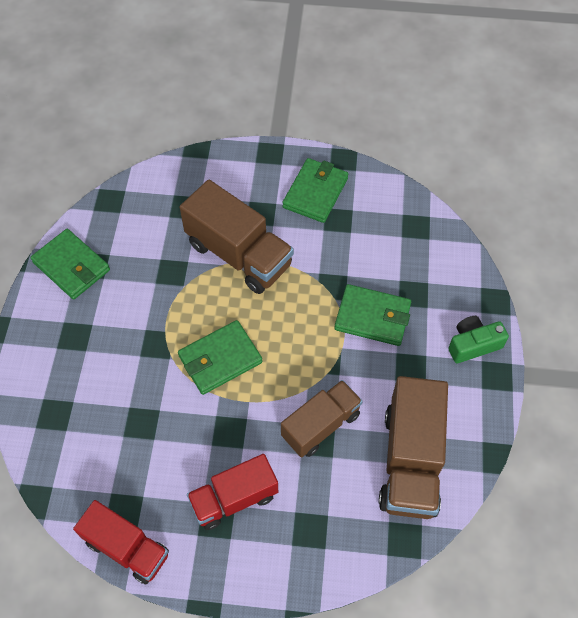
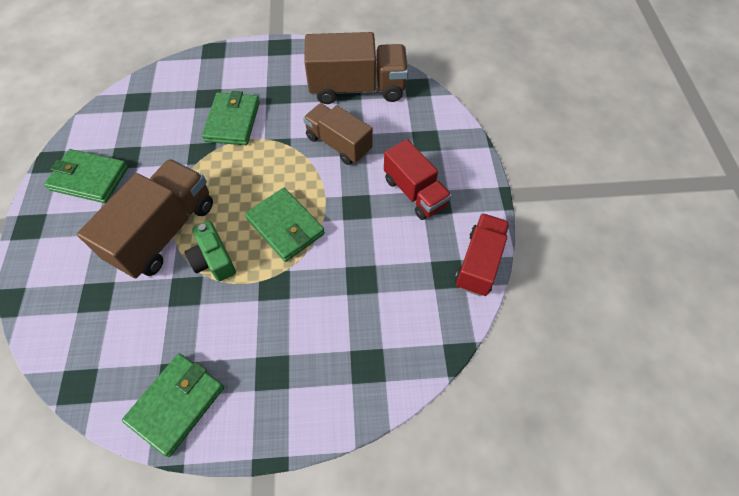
camera: 100 degrees left, 0 degrees up
green camera [448,316,509,363] -> green camera moved to [185,221,236,281]

